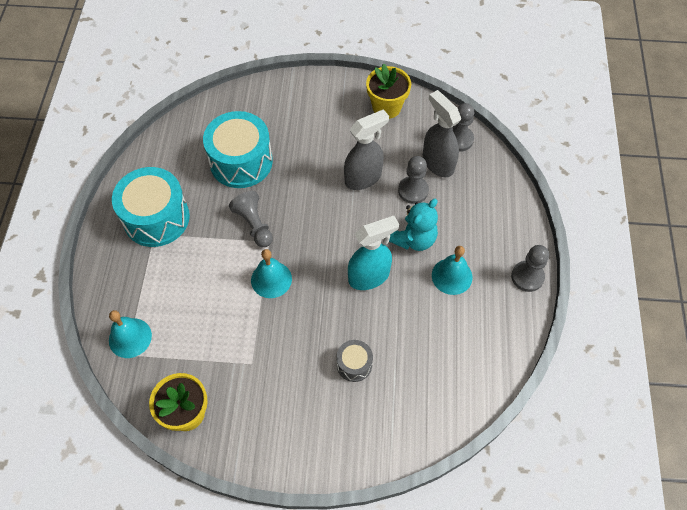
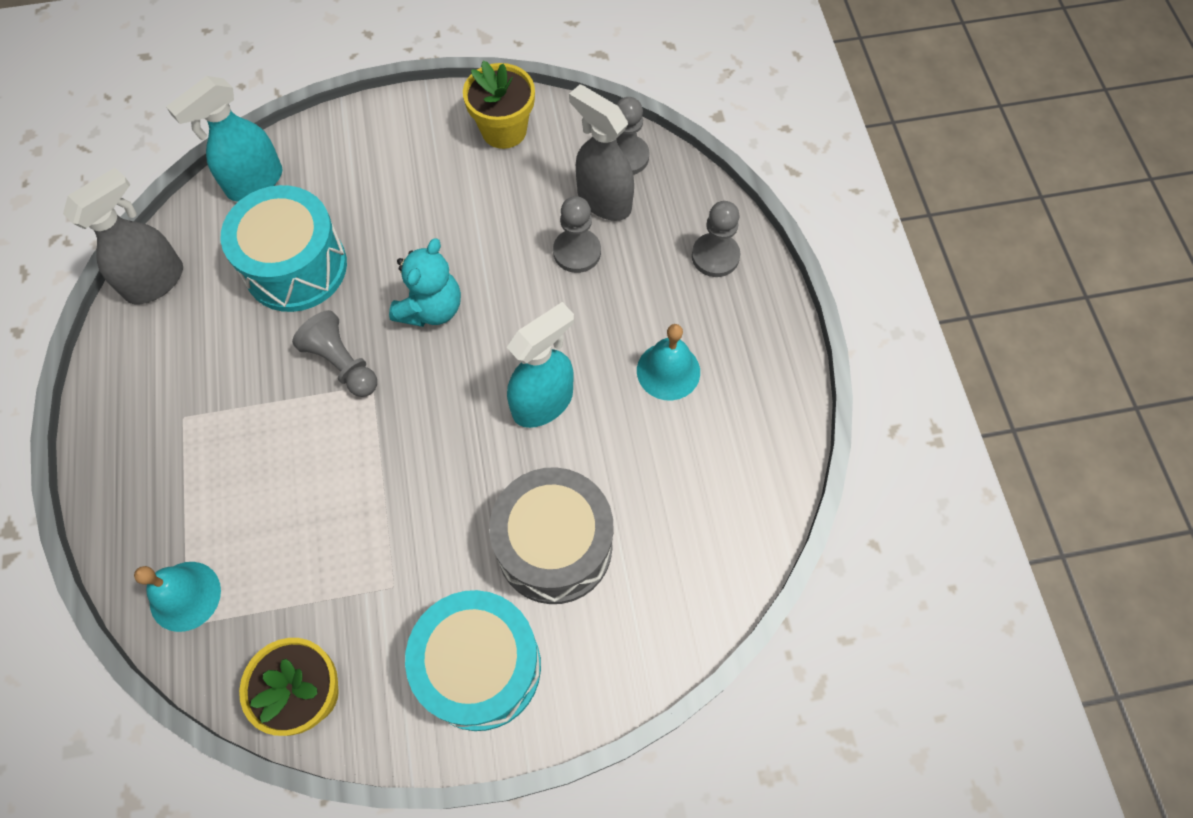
camera: 15 degrees left, 5 degrees up
turquoise drum [112,167,190,247] -> turquoise drum moved to [405,590,541,731]
turquoise bell [251,249,292,298] -> none
grey drum [336,340,373,382] -> grey drum [489,467,614,604], size x2.05
grey spray bottle [344,109,389,190] -> grey spray bottle moved to [63,168,183,304]
turquoise teddy bear [389,199,438,251] -> turquoise teddy bear moved to [389,238,461,327]
grey pawn [511,245,549,292] -> grey pawn moved to [692,201,740,277]
none -> turquoise spray bottle [166,76,282,202]

